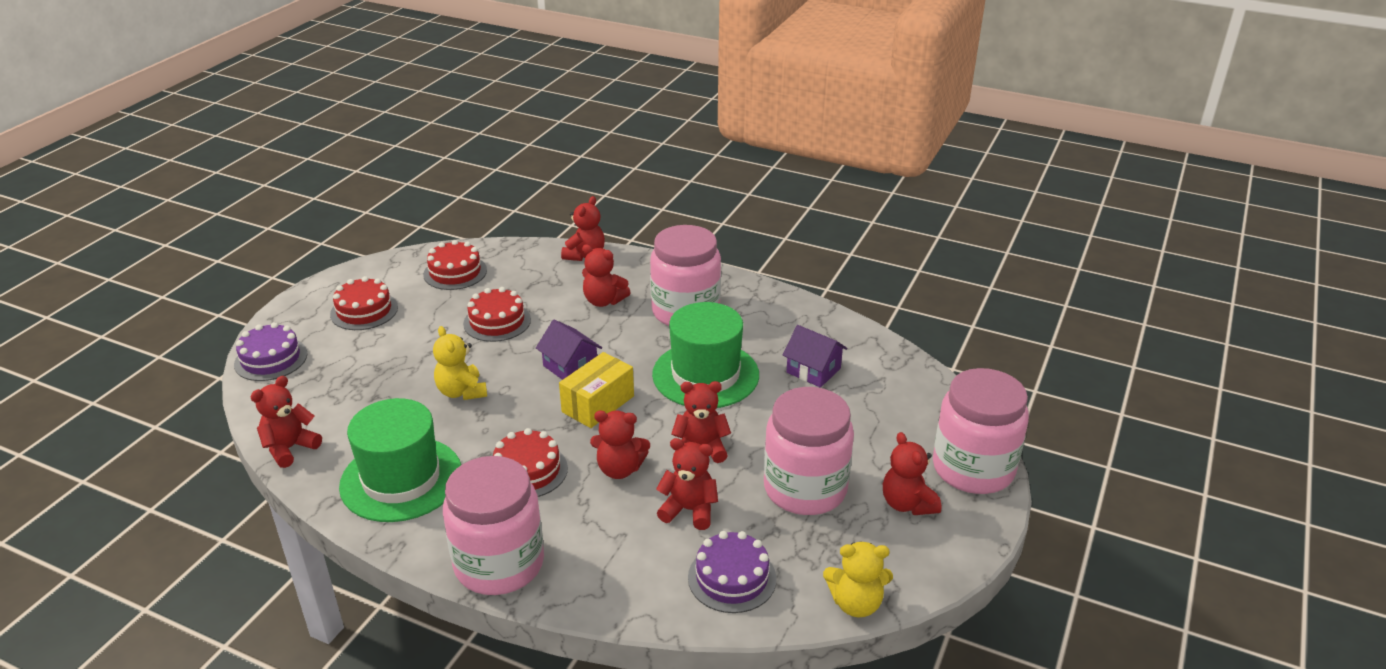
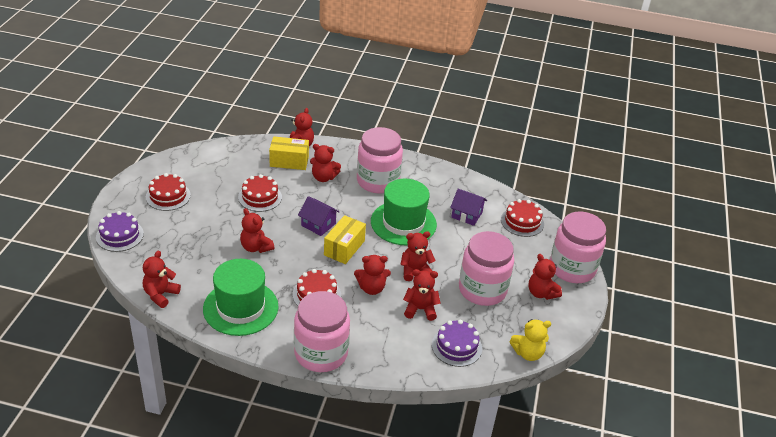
camera: 15 degrees left, 5 degrees up
red cake [423,240,487,290] -> red cake moved to [501,199,544,237]
yellow teddy bear [433,326,487,400] -> red teddy bear [240,208,275,253]
none -> yellow box [269,136,309,170]

